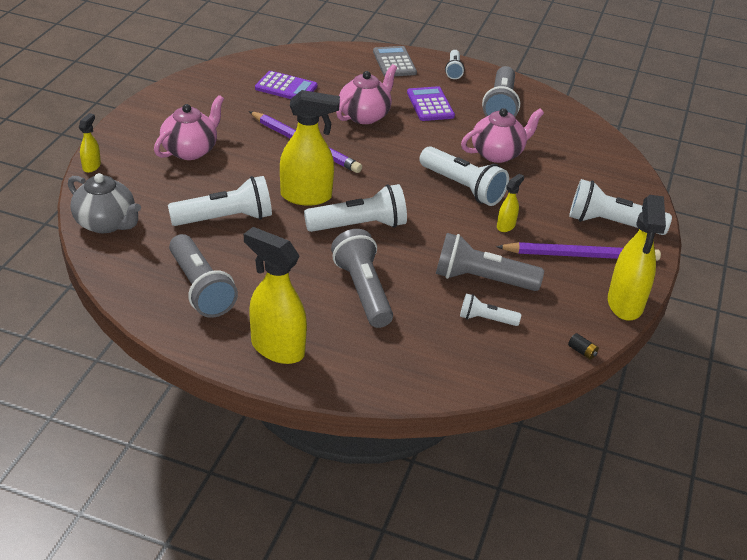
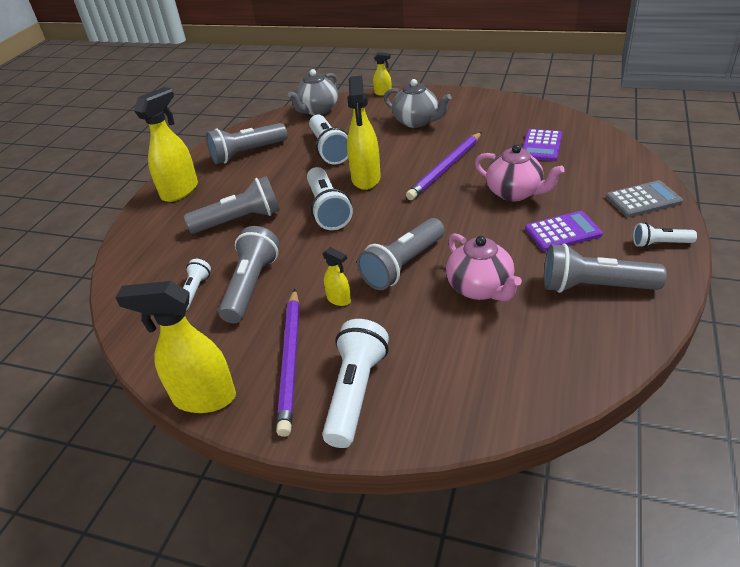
camera: 95 degrees right, 0 degrees up
pink teapot [154,95,224,160] -> grey teapot [384,79,452,128]
white flashlight [419,146,509,206] -> grey flashlight [357,218,445,290]
black battery [568,333,599,360] -> none

